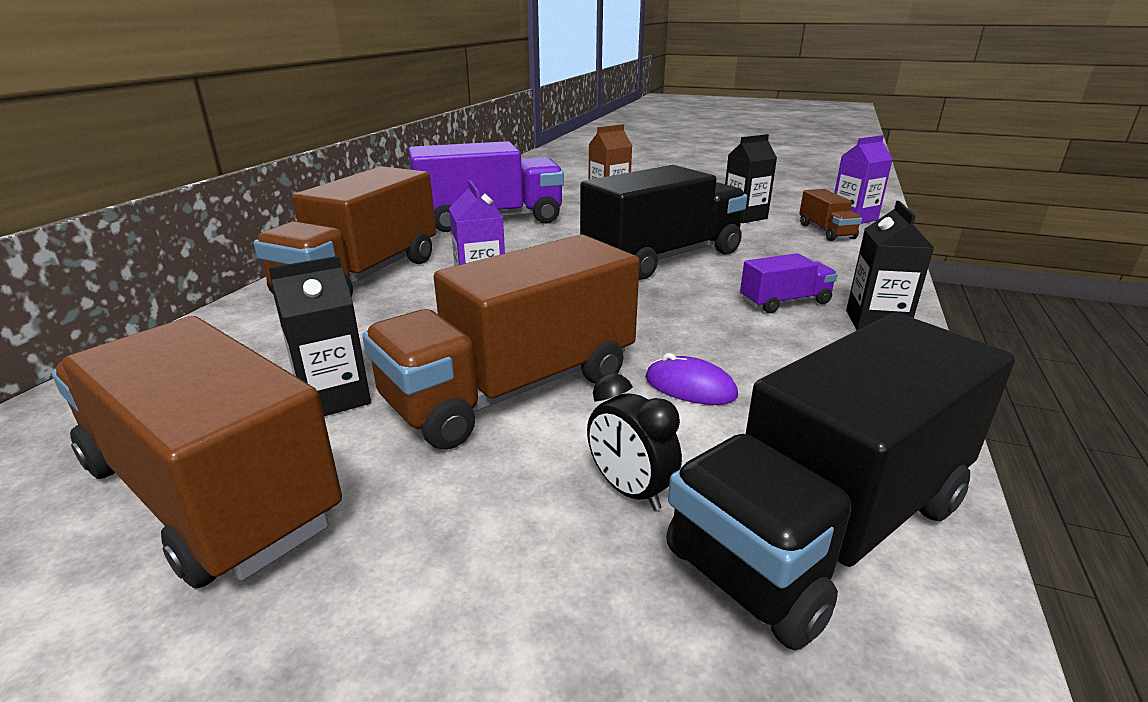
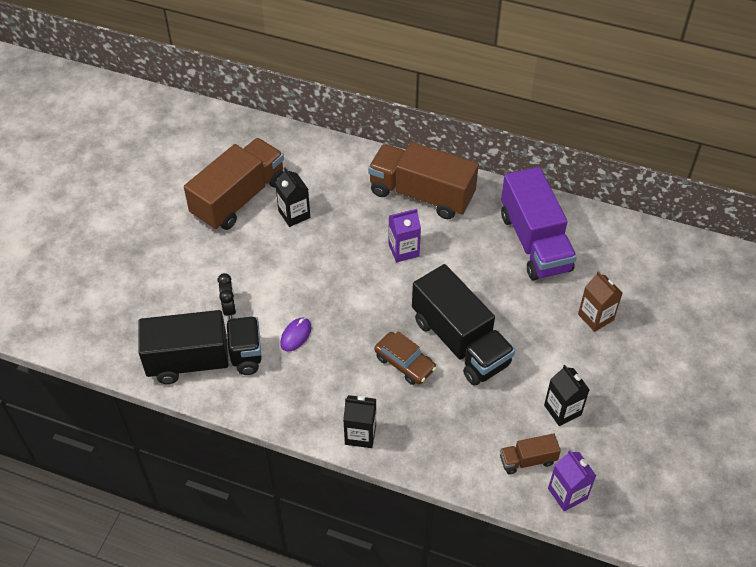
camera: 90 degrees right, 25 degrees up
brown truck [362,235,640,450] -> none
black clock [587,373,682,510] -> black clock turned 120 degrees clockwise [217,273,236,319]
black truck [666,313,1015,650] -> black truck turned 120 degrees clockwise [138,310,262,384]
purple truck [740,253,838,313] -> none
none -> brown car [374,331,436,385]

